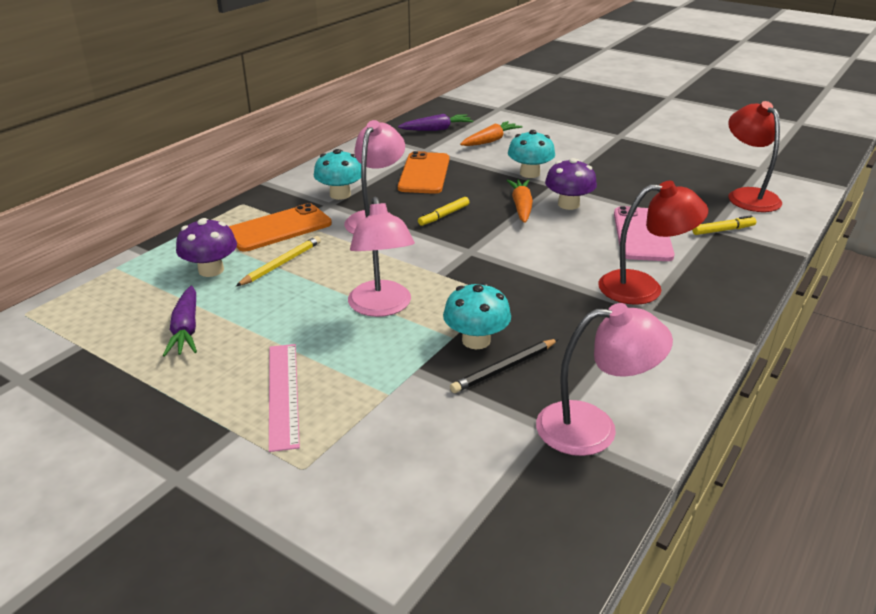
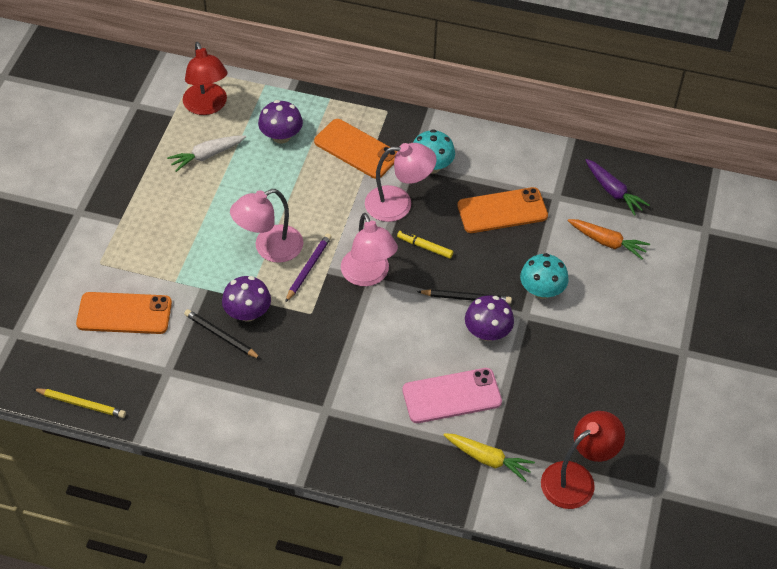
camera: 70 degrees right, 20 degrees up
purple carrot [162,286,197,357] -> white carrot [167,135,246,172]
yellow pencil [236,236,321,286] -> yellow pencil moved to [33,388,126,418]
pink ruler [269,344,300,452] -> none
turquoise mushroom [443,282,511,349] -> purple mushroom [222,276,271,322]
orange carrot [506,180,533,223] -> black pencil [417,289,512,304]
pink lamp [536,303,673,456] -> pink lamp moved to [341,213,398,286]
red lamp [598,181,708,305] -> red lamp moved to [183,42,227,115]
yellow marker [693,215,756,235] -> yellow carrot [444,433,535,482]
none -> orange phone [76,292,172,334]
none -> purple pencil [285,233,332,302]

